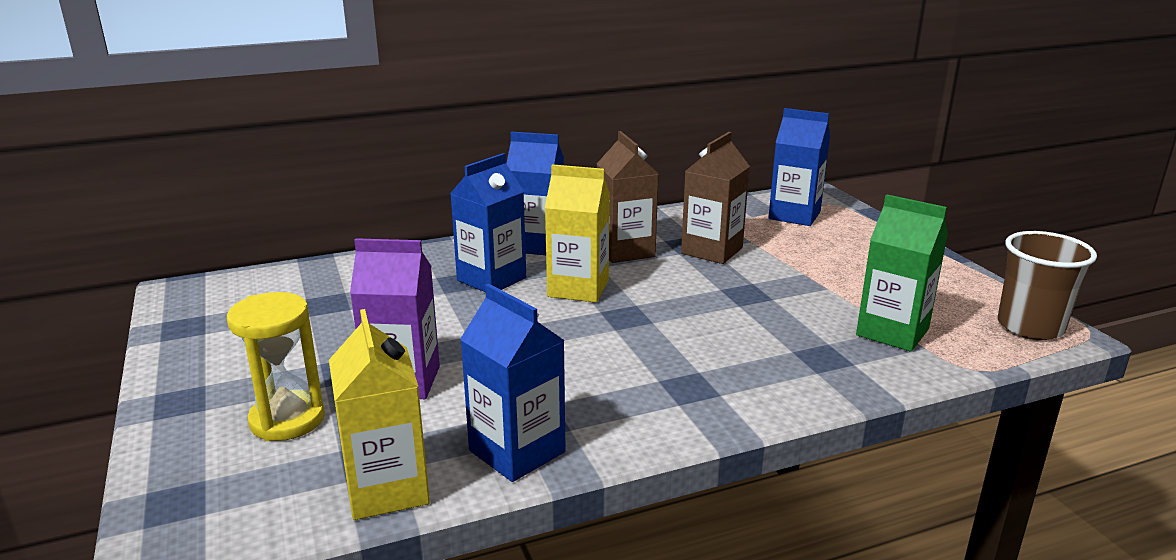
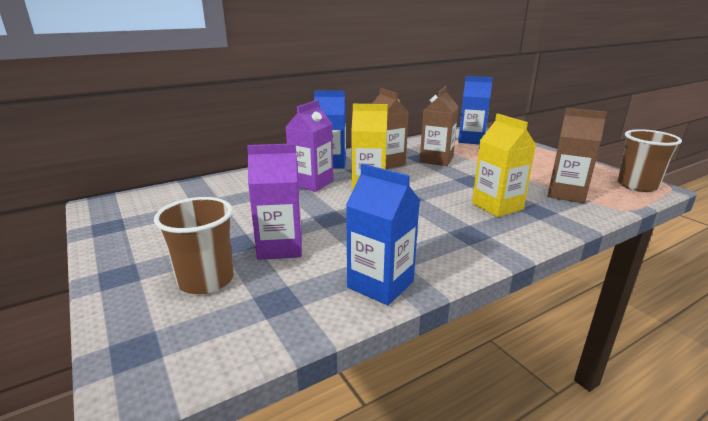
camera: 10 degrees left, 0 degrees up
yellow hourglass [227,292,325,441] -> brown cup [154,197,234,294]
yellow carton [329,309,430,520] -> yellow carton moved to [472,114,536,217]
blue carton [450,153,526,292] -> purple carton [286,100,333,192]
green carton [856,194,948,352] -> brown carton [547,108,607,203]

